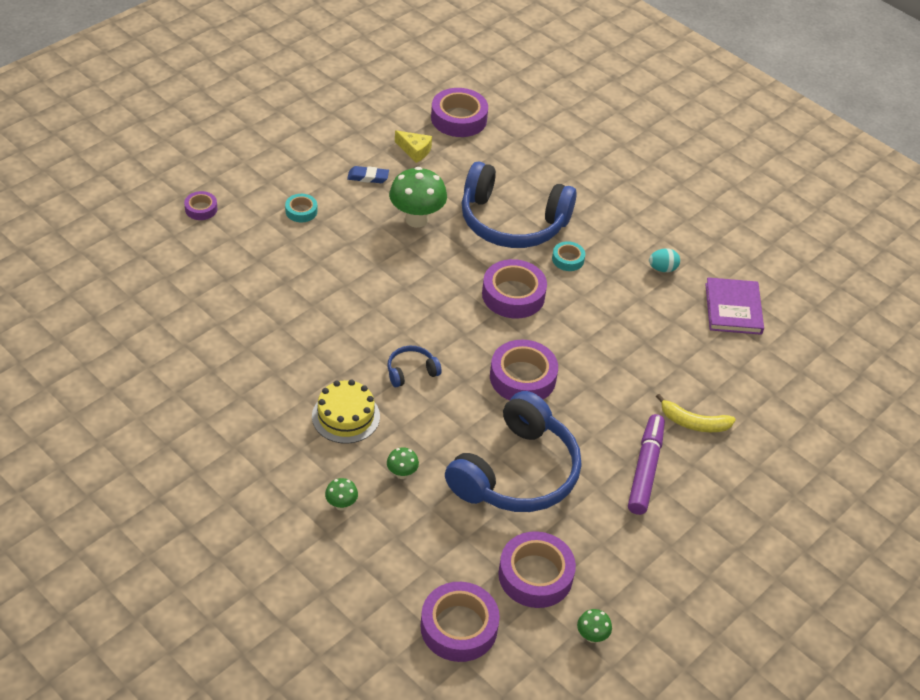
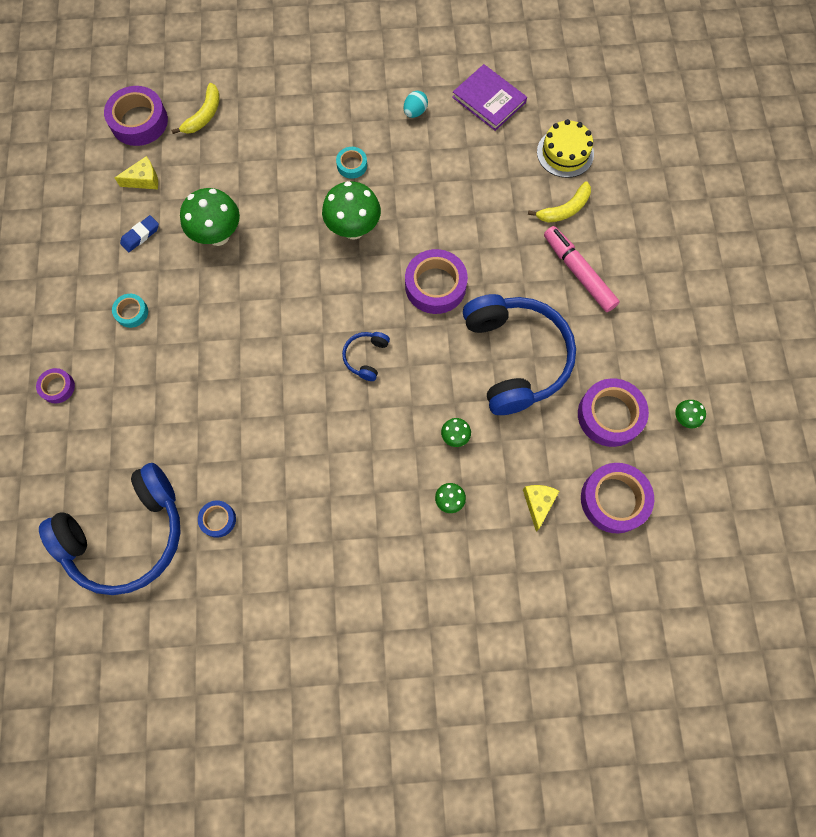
camera: 45 degrees left, 25 degrees up
yellow cake [312,380,380,444] -> yellow cake moved to [537,119,594,178]
blue headphones [462,162,577,248] -> blue headphones moved to [39,463,181,595]
purple tape [482,259,547,318] -> green mushroom [322,181,381,240]
purple marker [628,414,665,515] -> pink marker [544,226,620,312]
none -> yellow banana [171,83,220,134]
none -> blue tape [198,501,236,538]
none -> yellow cheese [523,485,559,532]

